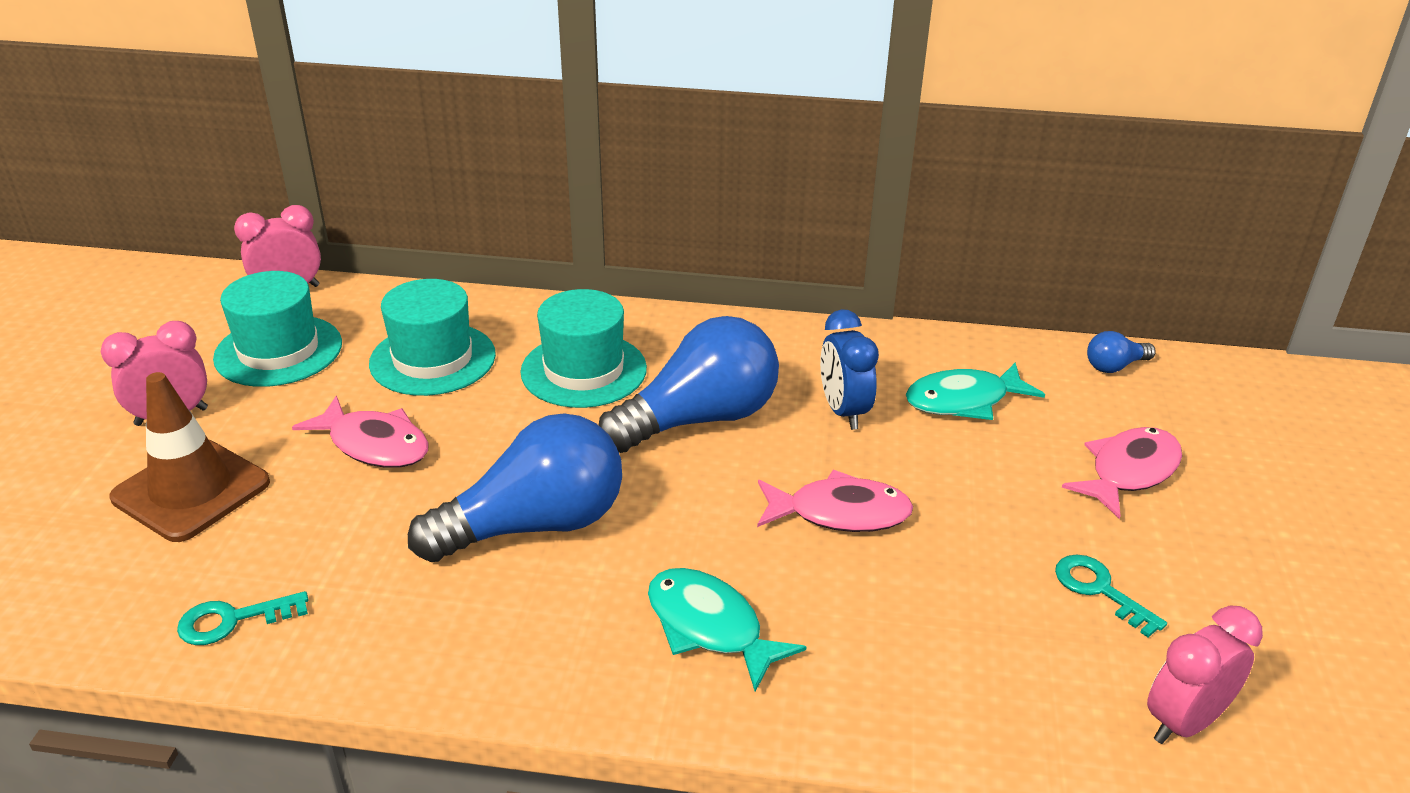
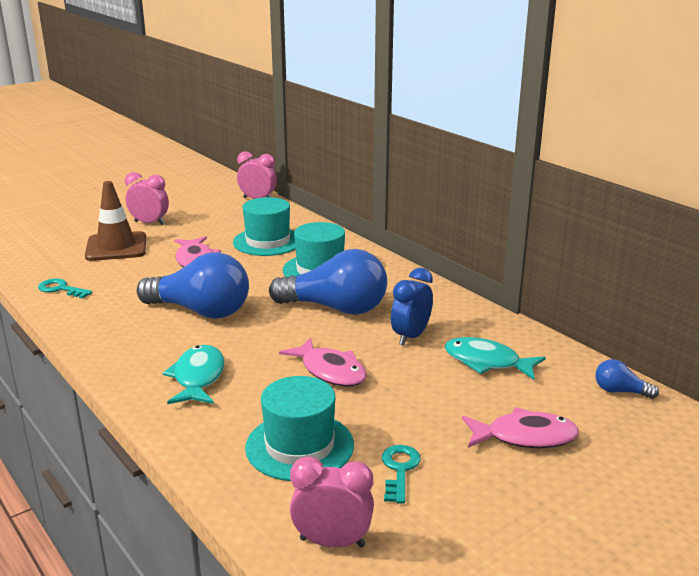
camera: 45 degrees right, 10 degrees down
turquoise hat [213,271,342,387] -> turquoise hat moved to [245,376,354,481]

